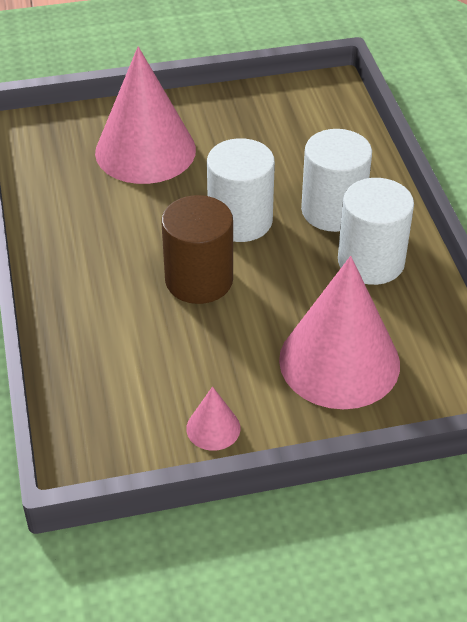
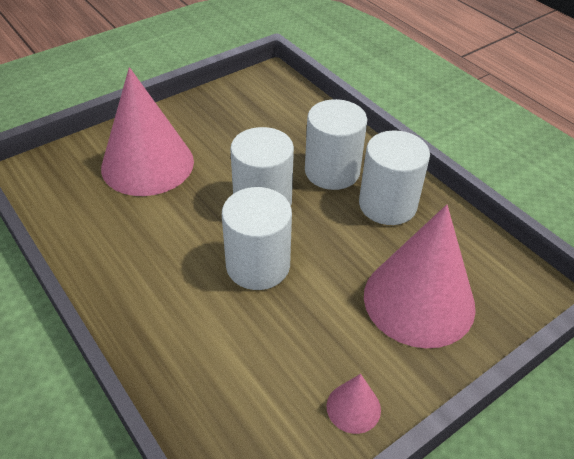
camera: 25 degrees left, 0 degrees up
brown cylinder [162,195,233,304] -> white cylinder [222,187,292,290]

